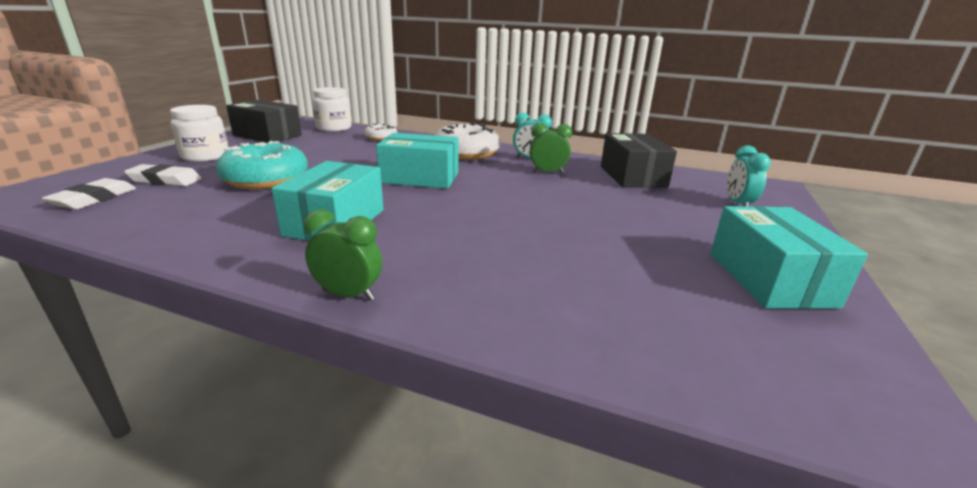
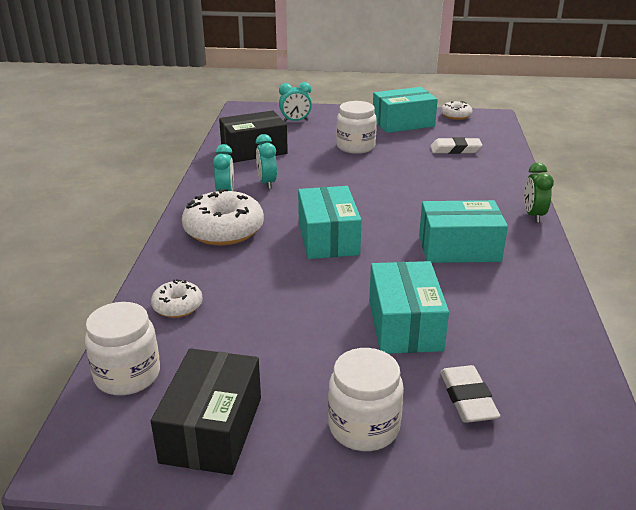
camera: 105 degrees left, 5 degrees up
white eraser [42,178,136,209] -> white eraser moved to [430,137,482,154]
turquoise donut [216,141,308,189] -> turquoise box [369,261,449,354]
green clock [530,123,572,174] -> turquoise clock [256,134,277,189]
none -> white jar [336,101,377,154]
none -> white donut [441,101,473,120]

